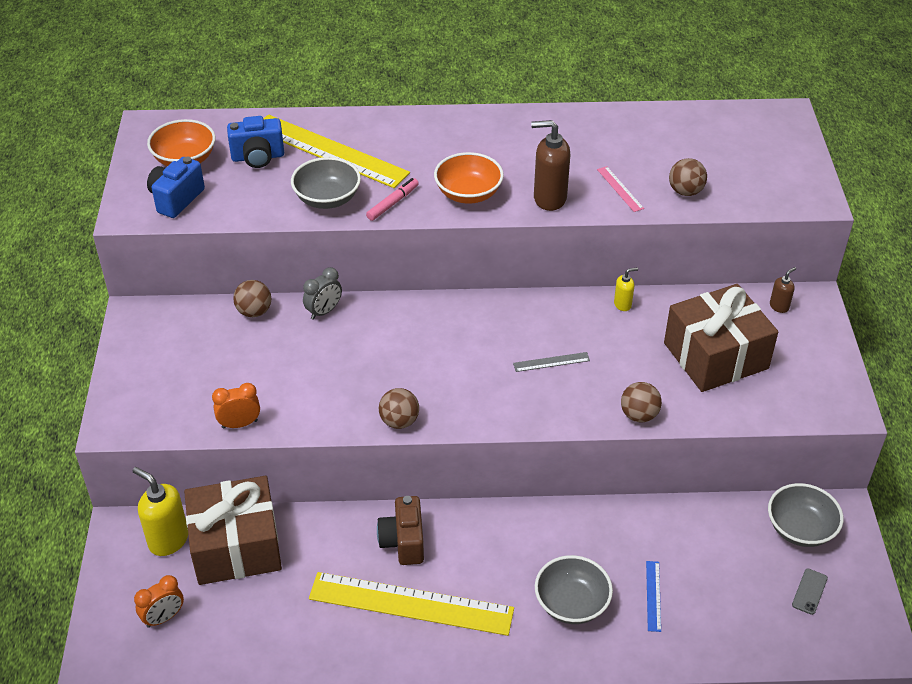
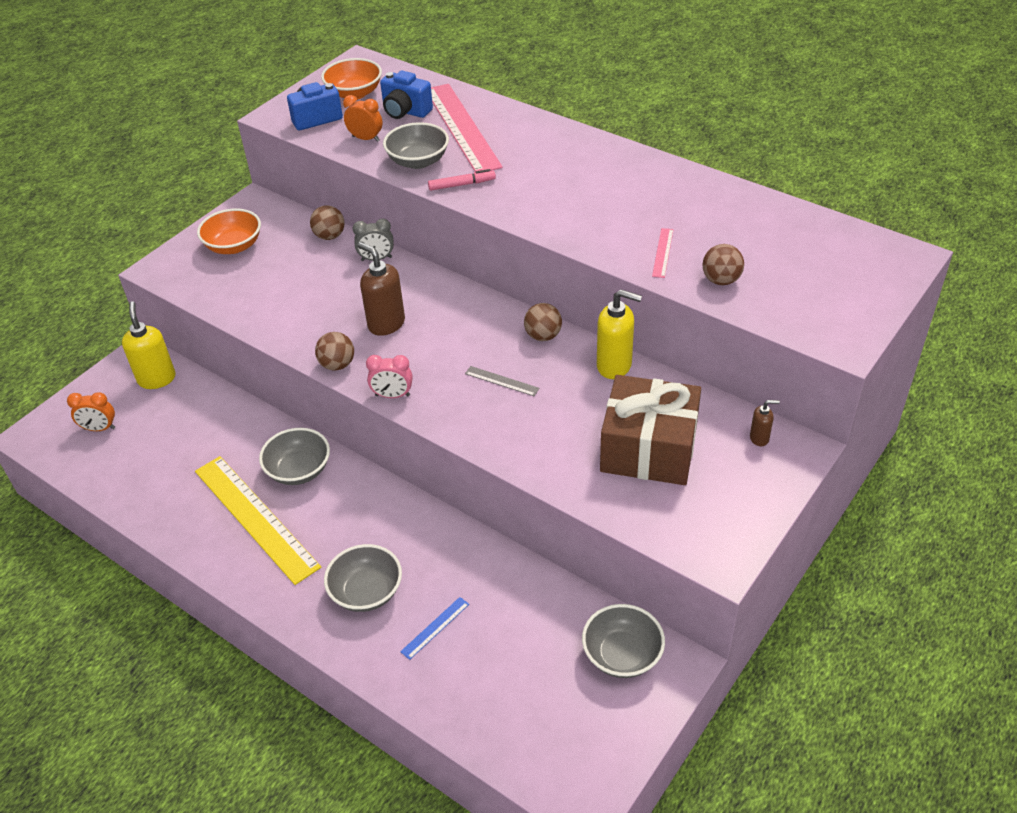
camera: 40 degrees right, 0 degrees up
brown gift [184,476,282,585] -> none
orange clock [212,383,260,429] -> orange clock moved to [343,95,382,142]
yellow ruler [263,114,410,188] -> pink ruler [431,84,503,172]
brown camera [377,496,424,565] -> grey bowl [259,428,330,485]
orange bowl [434,152,504,204] -> orange bowl moved to [197,208,261,254]
brown soap dispenser [531,120,570,211] -> brown soap dispenser moved to [358,242,405,336]
yellow soap dispenser [614,268,638,311] -> yellow soap dispenser [597,290,642,379], size x1.95
brown ball [621,382,662,422] -> brown ball moved to [524,303,562,341]
grey phone [792,569,828,615] -> none
none -> pink clock [366,355,413,398]

